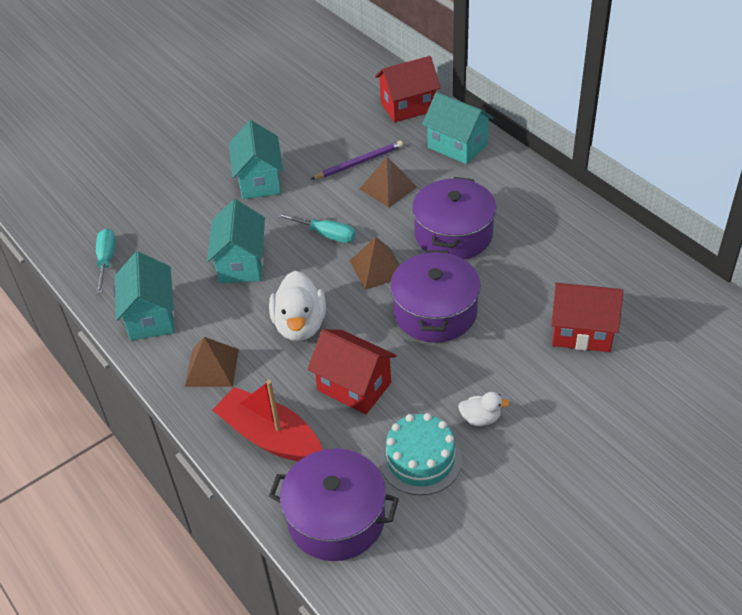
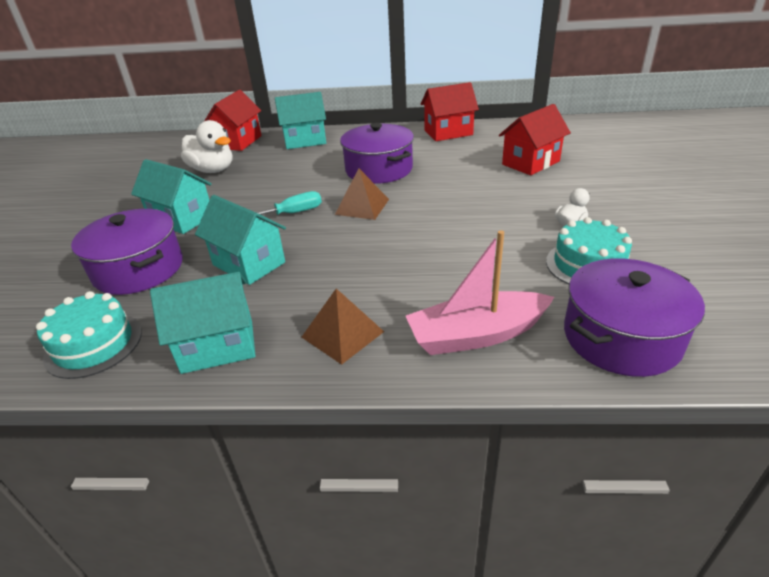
camera: 50 degrees left, 10 degrees down
turquoise screwdriver [96,228,116,294] -> turquoise cake [36,291,142,379]
turquoise house [115,252,174,341] -> turquoise house turned 45 degrees counterclockwise [150,272,255,374]
red boat [212,380,322,462] -> pink boat [406,230,554,355]
white duck [269,271,326,341] -> white duck moved to [181,120,232,173]
red house [307,329,396,414] -> red house moved to [421,82,479,141]
purple pencil [311,141,403,179] -> none
brown pyramid [360,157,417,208] -> none
purple pot [390,250,481,343] -> purple pot moved to [71,209,183,295]

